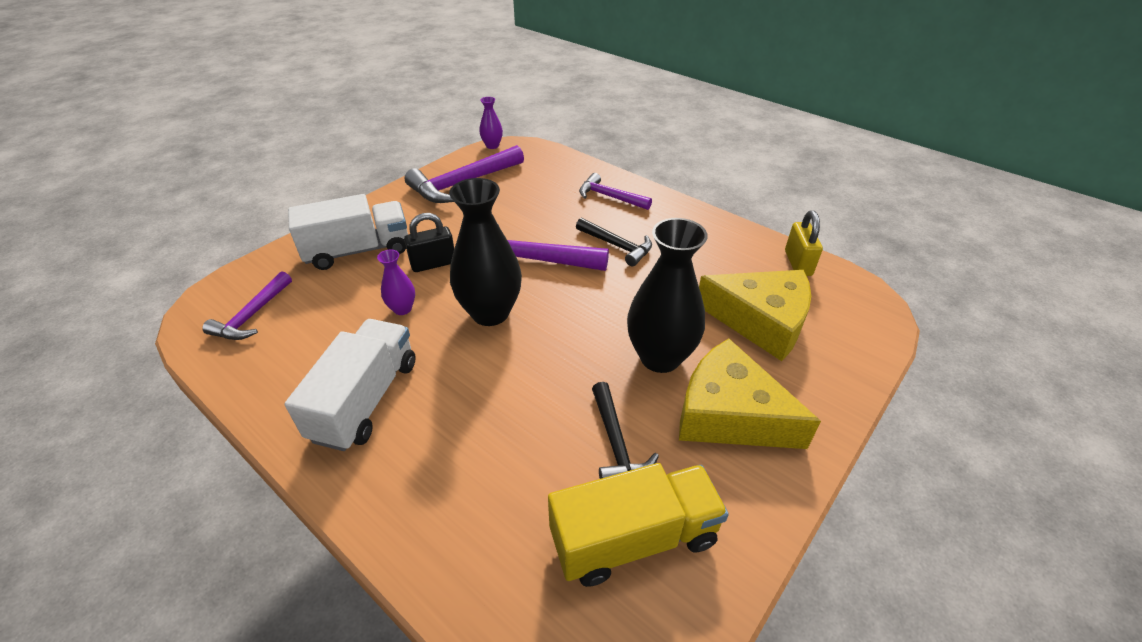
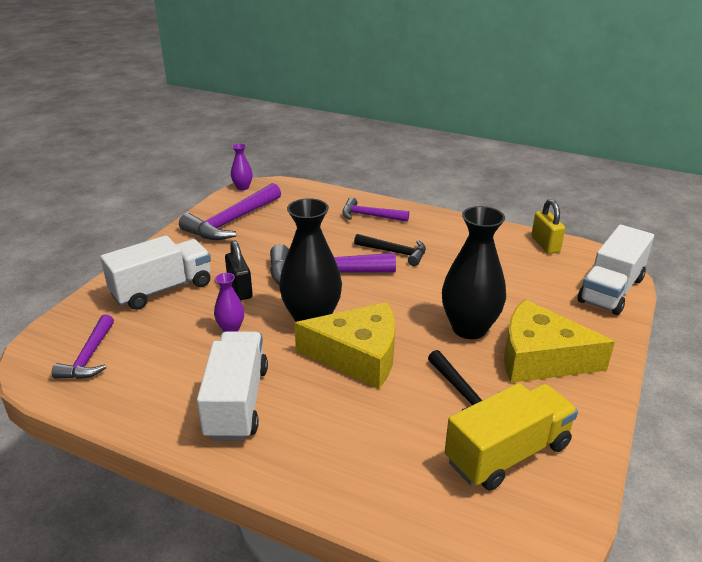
camera: 15 degrees left, 10 degrees down
black padlock [404,213,454,272] -> black padlock turned 75 degrees counterclockwise [225,240,253,300]
yellow cheese [699,270,811,361] -> yellow cheese moved to [294,302,395,389]
none -> white truck [578,225,654,315]

